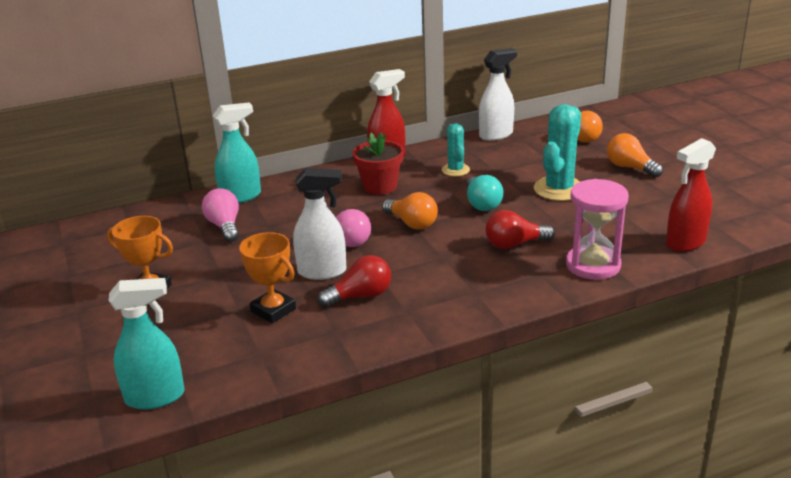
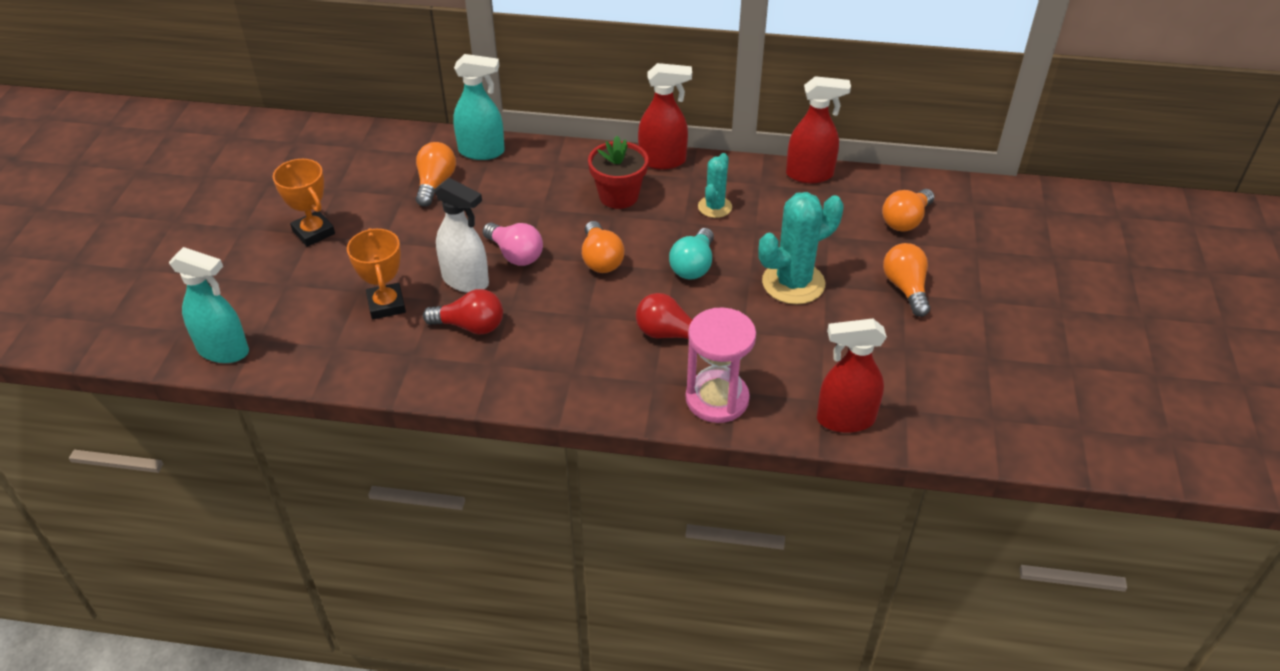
camera: 30 degrees right, 15 degrees up
pink light bulb [202,188,239,242] -> orange light bulb [416,142,456,207]
white spray bottle [479,48,517,141] -> red spray bottle [786,76,851,183]

